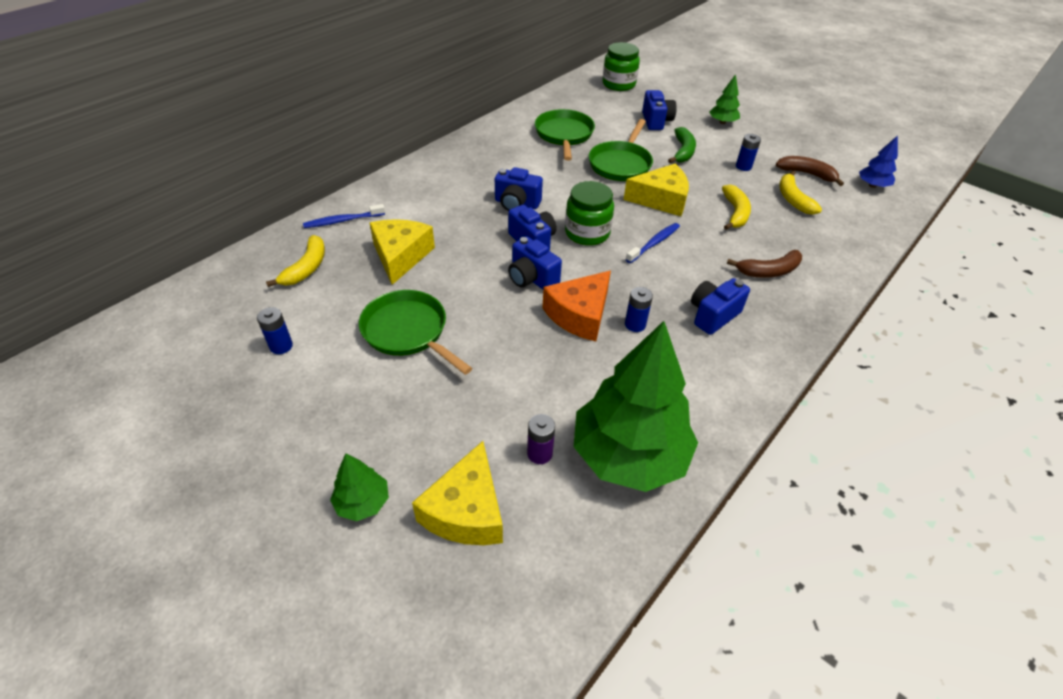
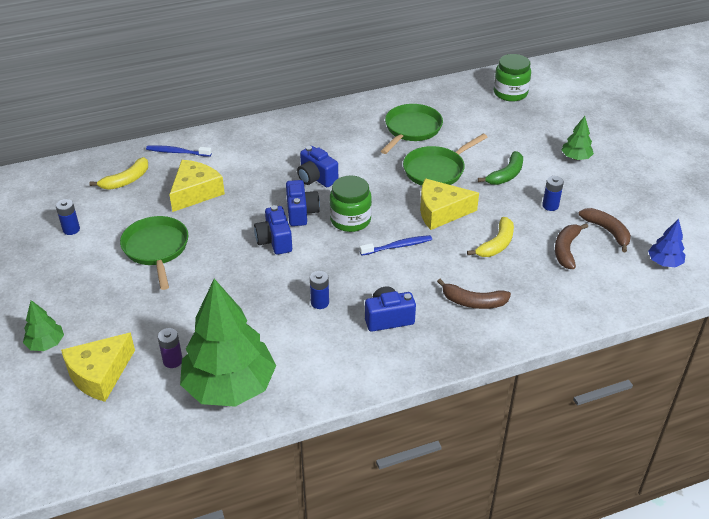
camera: 30 degrees right, 5 degrees down
orange cheese [542,271,611,341] -> none
yellow cheese [623,164,689,216] -> yellow cheese turned 150 degrees clockwise [420,178,479,230]
blue camera [642,90,677,130] -> none
yellow banana [779,171,822,215] -> brown banana [555,223,588,269]

